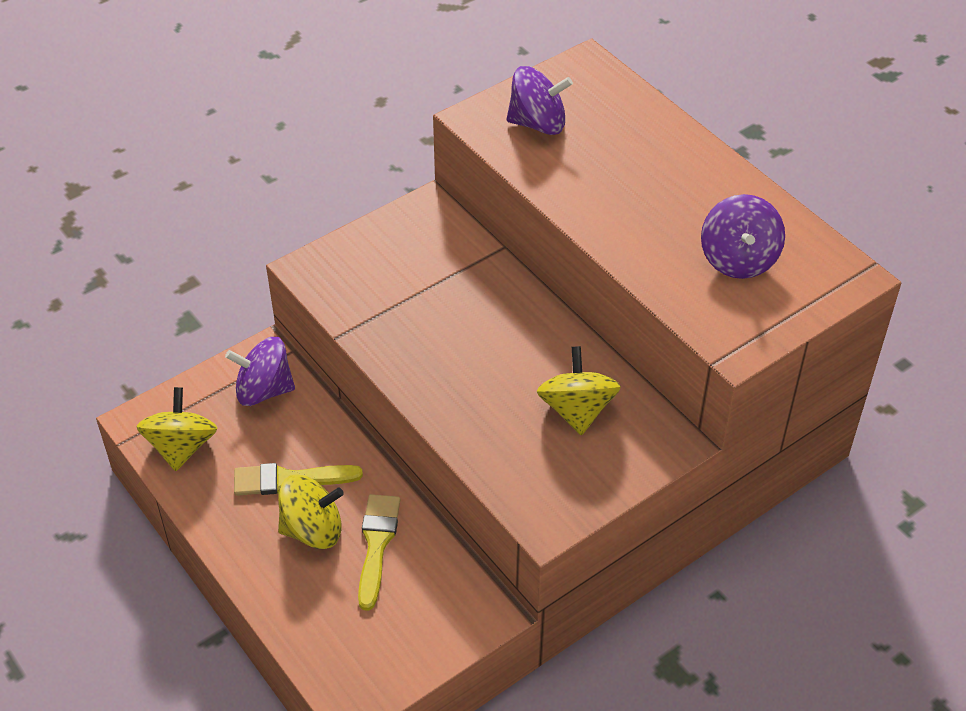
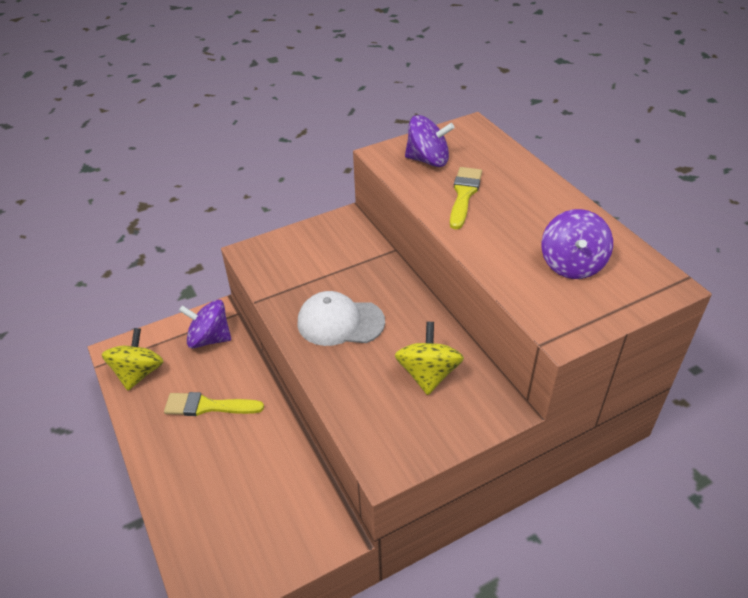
camera: 10 degrees right, 5 degrees down
yellow spinning top [278,475,344,549] -> none
yellow brush [358,494,400,611] -> yellow brush moved to [450,167,482,230]
none -> white cap [297,291,385,346]

